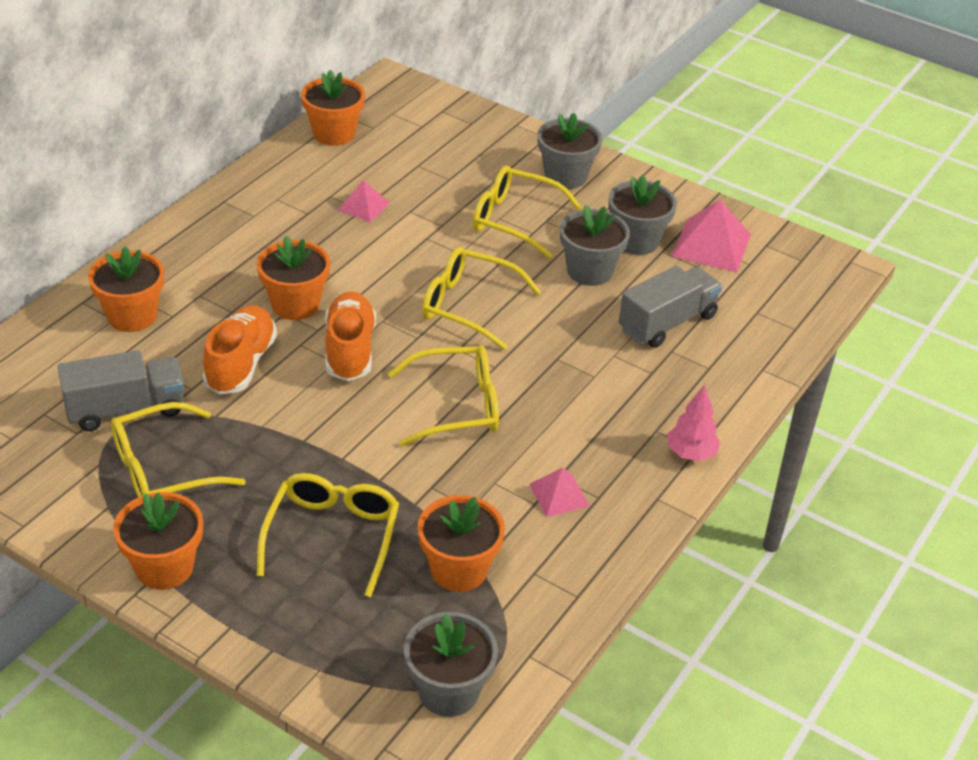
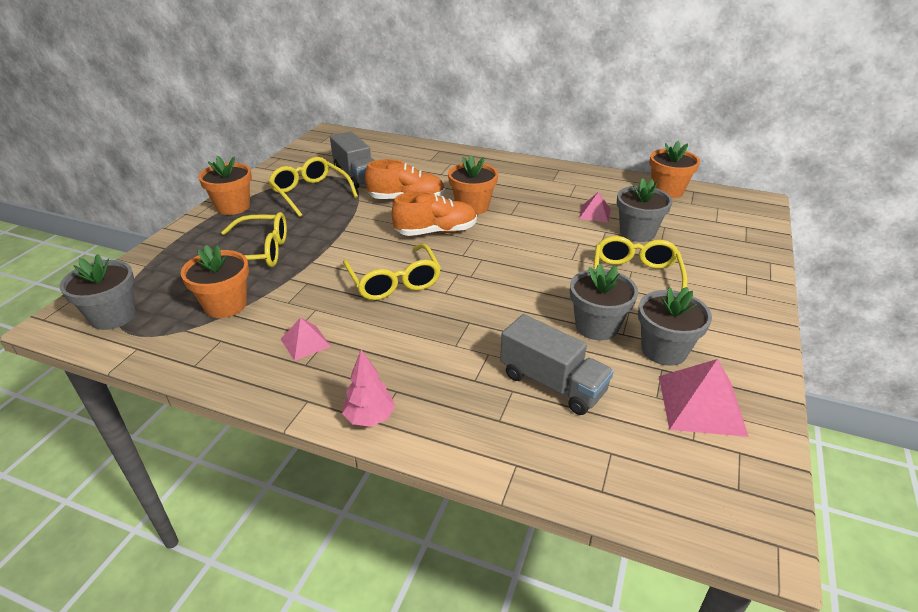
camera: 80 degrees right, 5 degrees down
orange flower pot [88,246,164,332] -> none
yellow glasses [422,247,541,350] -> none
grey flower pot [537,113,602,189] -> grey flower pot moved to [617,178,673,242]

